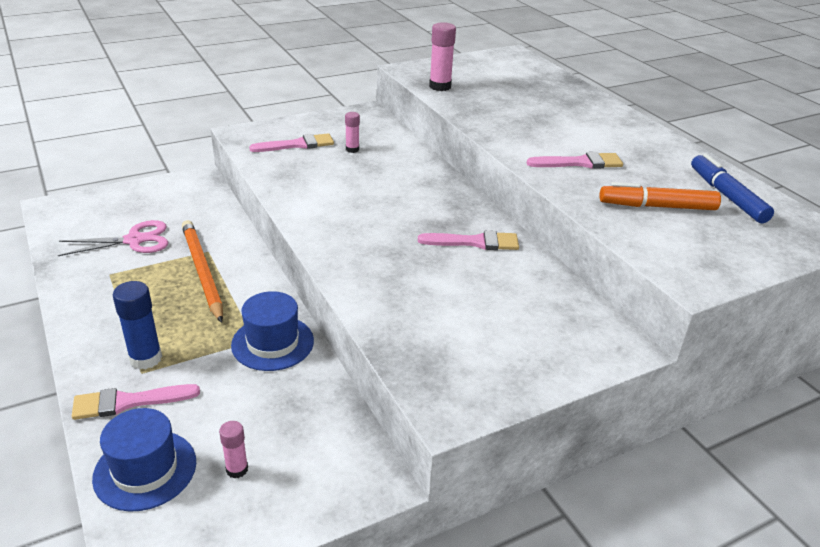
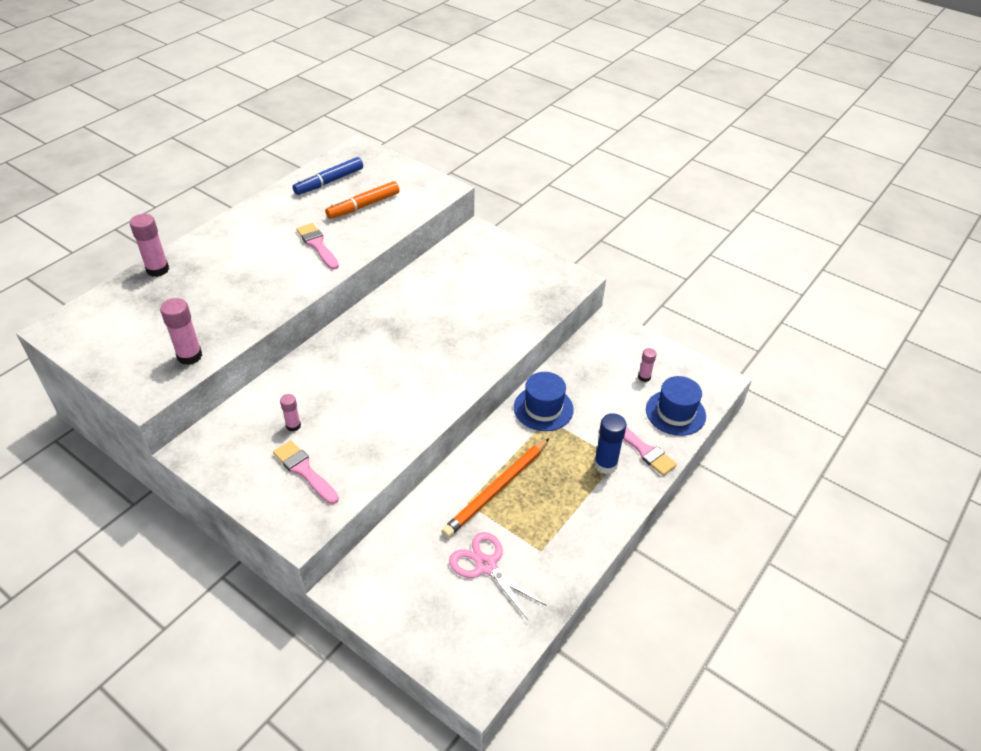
camera: 115 degrees left, 10 degrees up
pink brush [418,231,519,250] -> none
orange marker [600,182,721,210] -> orange marker turned 75 degrees clockwise [325,181,400,219]
none -> pink glue stick [130,214,169,277]

